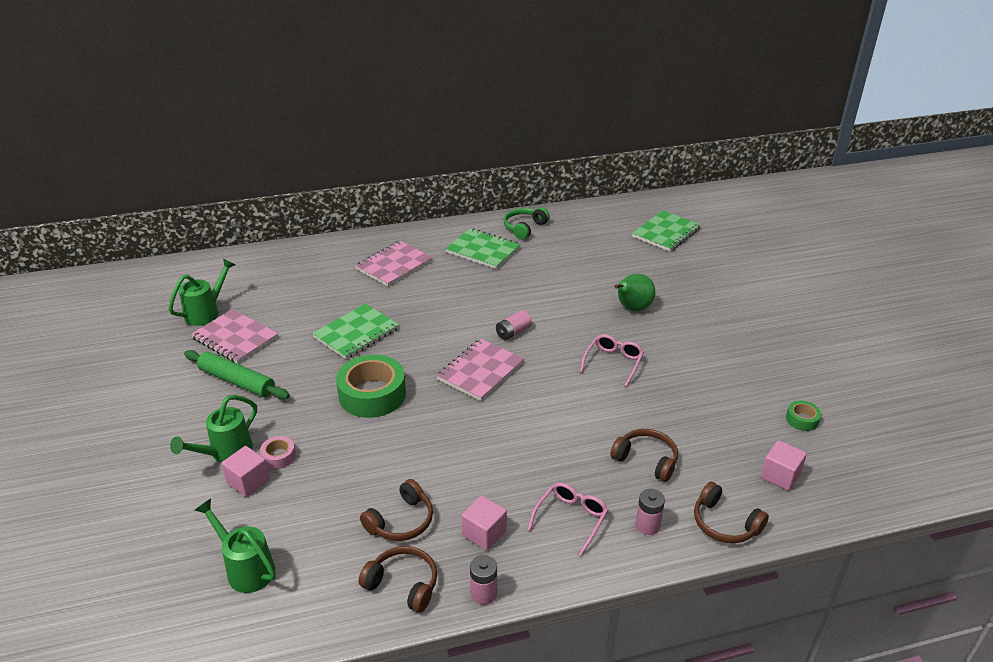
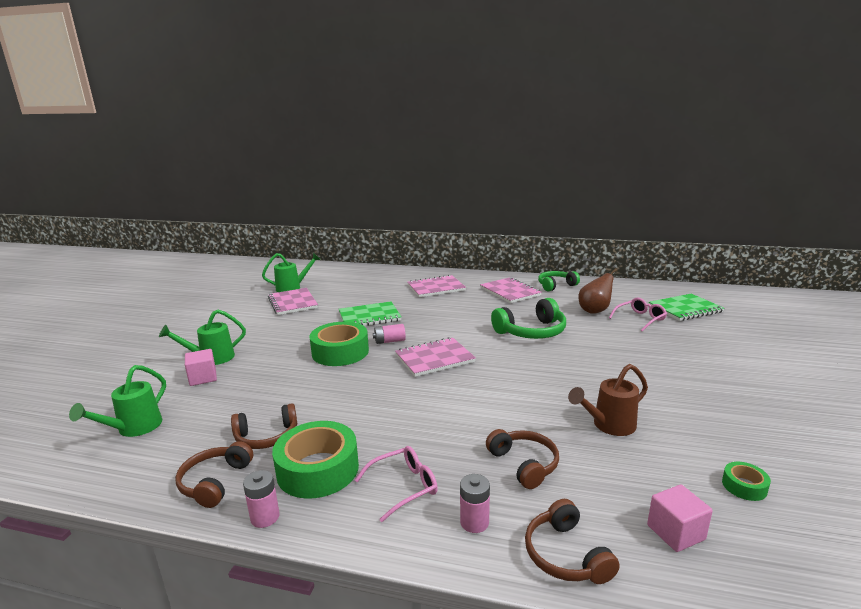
camera: 30 degrees right, 15 degrees down
green rolling pin [184,350,290,400] -> none
green watering can [195,499,276,593] -> green watering can turned 135 degrees counterclockwise [69,365,166,437]
pink tape [260,436,296,469] -> none
brown headphones [359,546,437,613] -> brown headphones turned 135 degrees counterclockwise [175,441,253,508]
green notebook [445,228,521,269] -> pink notebook [480,277,542,303]
pink cube [461,495,507,551] -> green tape [272,421,359,499]
pink battery [496,310,532,340] -> pink battery moved to [373,324,406,344]
pink glasses [580,334,644,387] -> pink glasses moved to [609,298,667,332]
green pear [614,274,655,311] -> none
none -> green headphones [491,298,566,339]
none -> brown watering can [568,364,648,436]
none -> brown pear [579,268,618,314]

